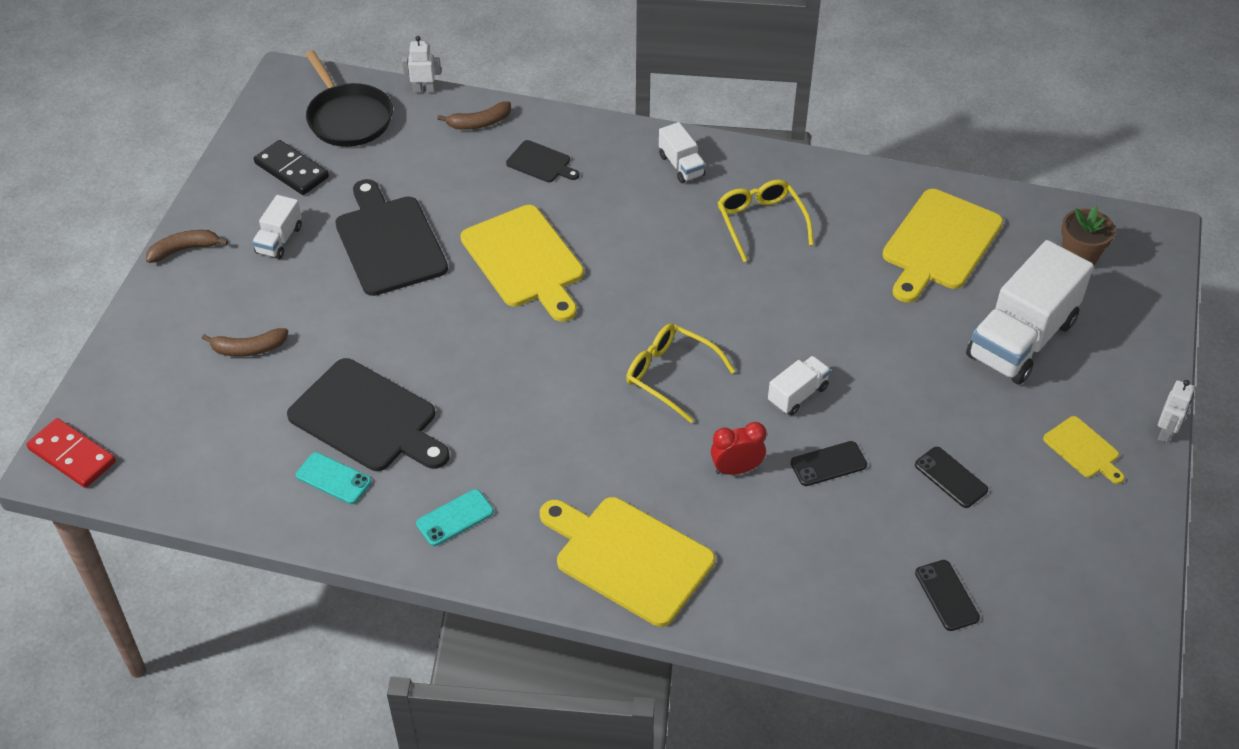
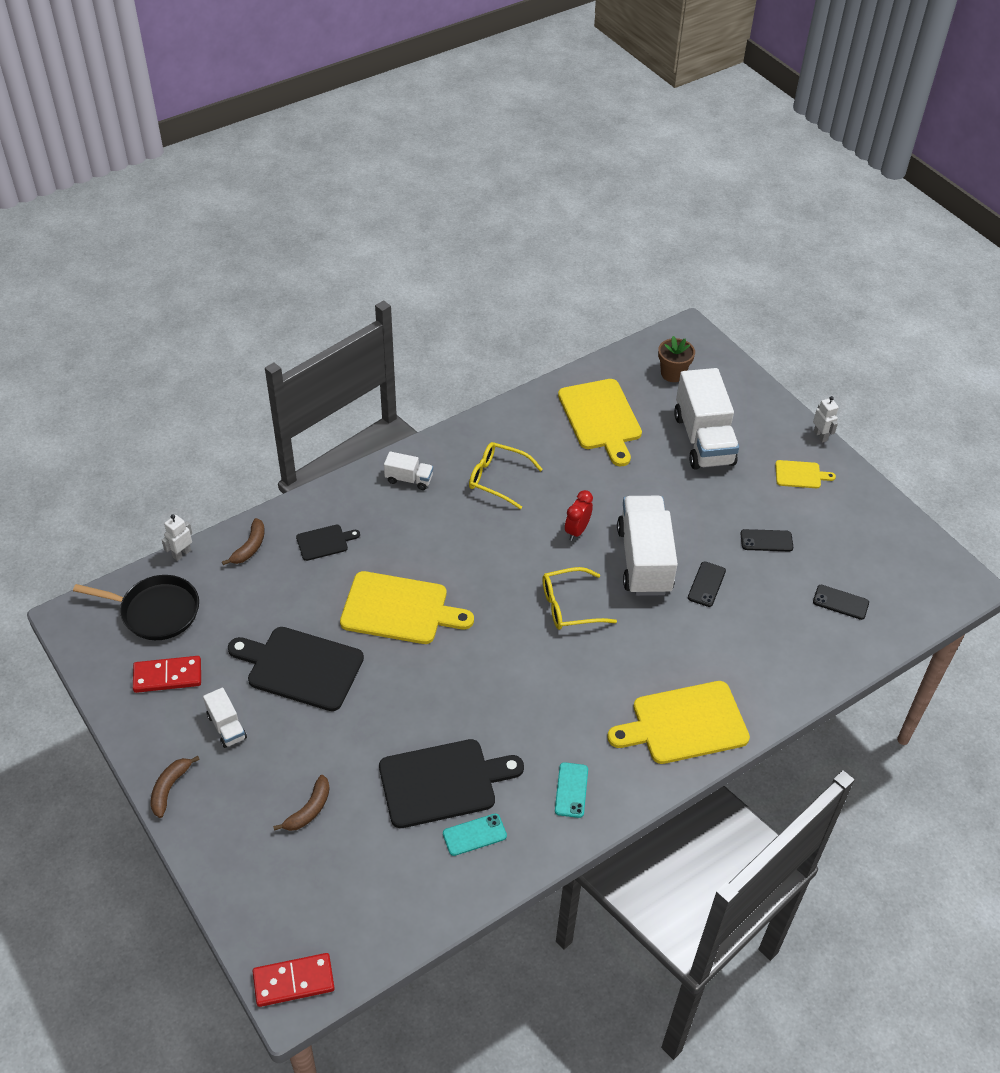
camera: 50 degrees left, 0 degrees up
black domino [254,140,329,195] -> red domino [133,656,201,693]
red clock [711,422,767,475] -> red clock moved to [565,490,593,541]
white truck [768,356,831,415] -> white truck [617,496,678,596], size x2.13

